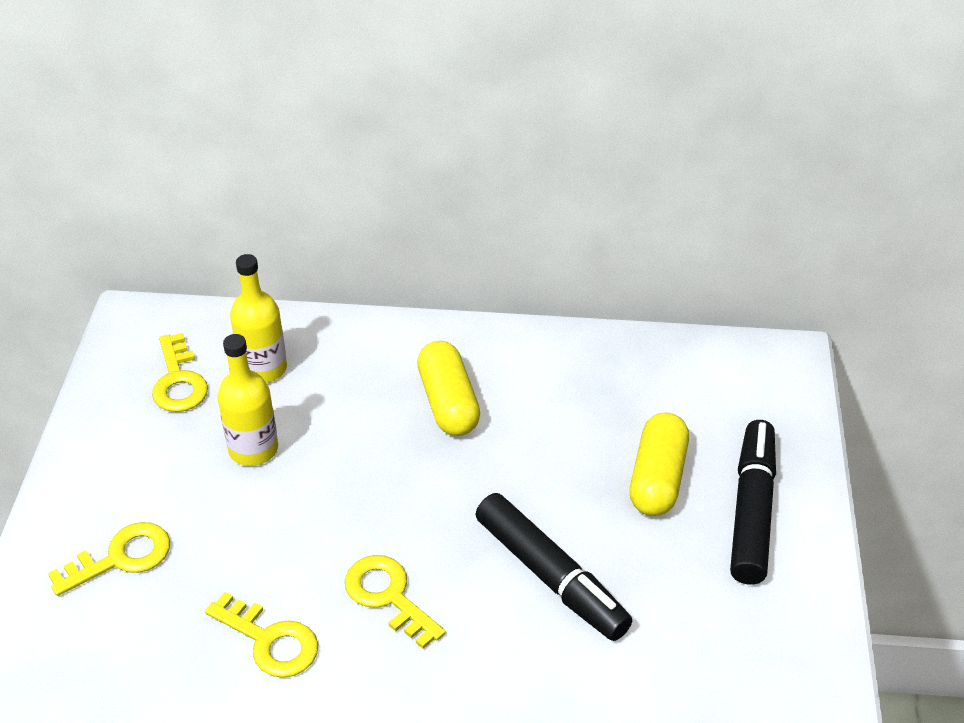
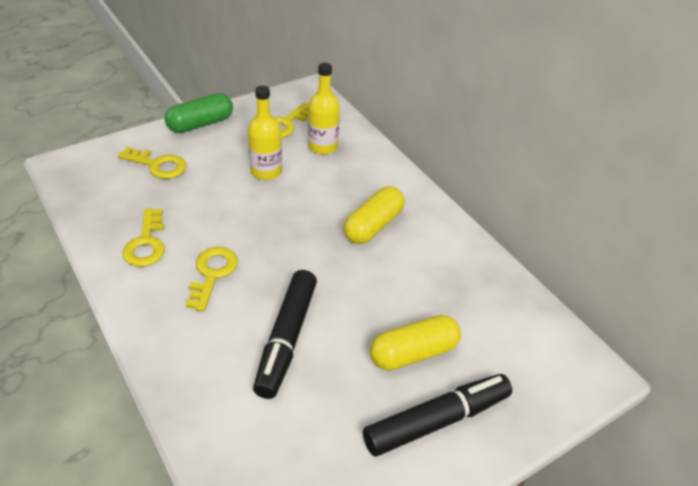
camera: 50 degrees right, 0 degrees up
none -> green capsule [165,93,233,133]

